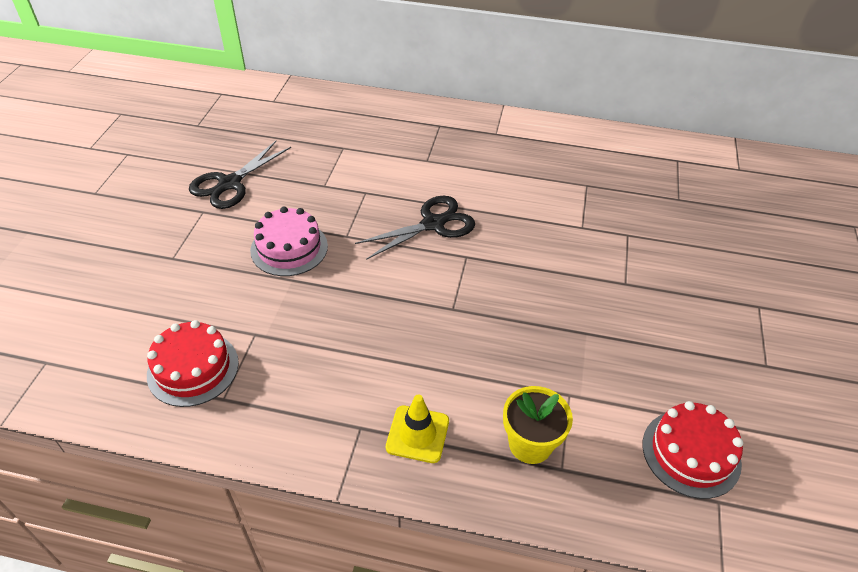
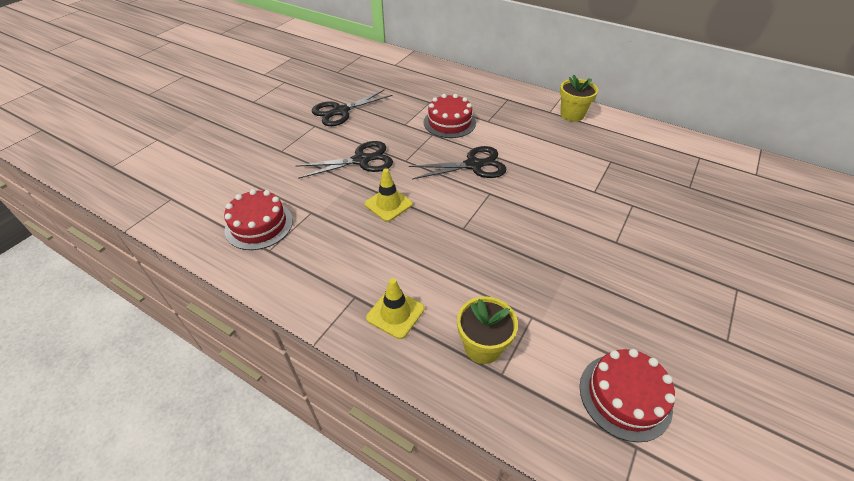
camera: 20 degrees right, 0 degrees up
pink cake [250,206,328,276] -> black scissors [296,141,393,179]
none -> yellow traffic cone [365,168,413,222]
none -> red cake [424,94,476,138]
none -> yellow flower pot [560,74,598,121]

